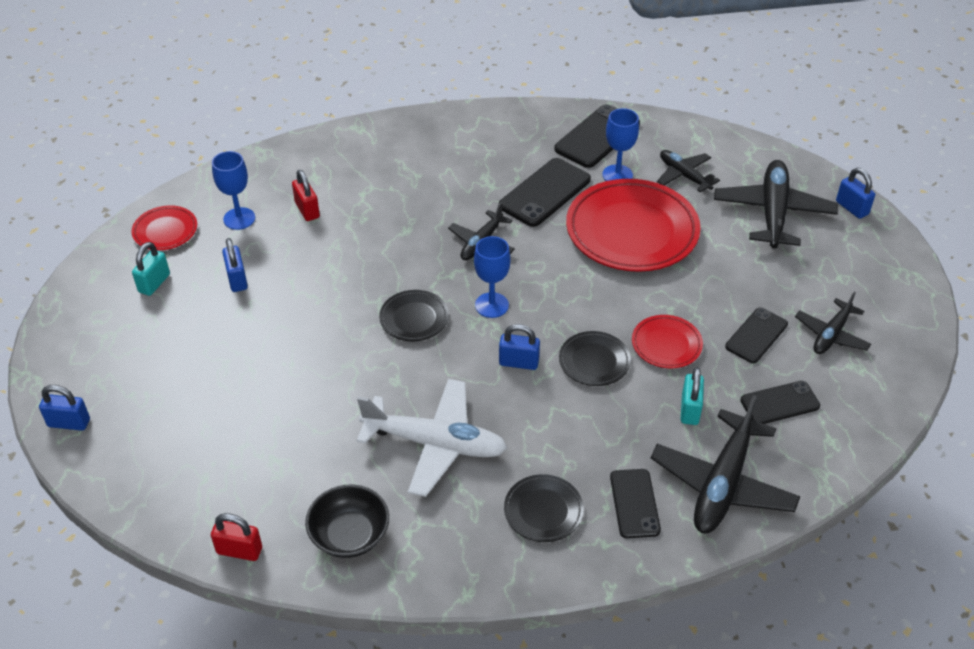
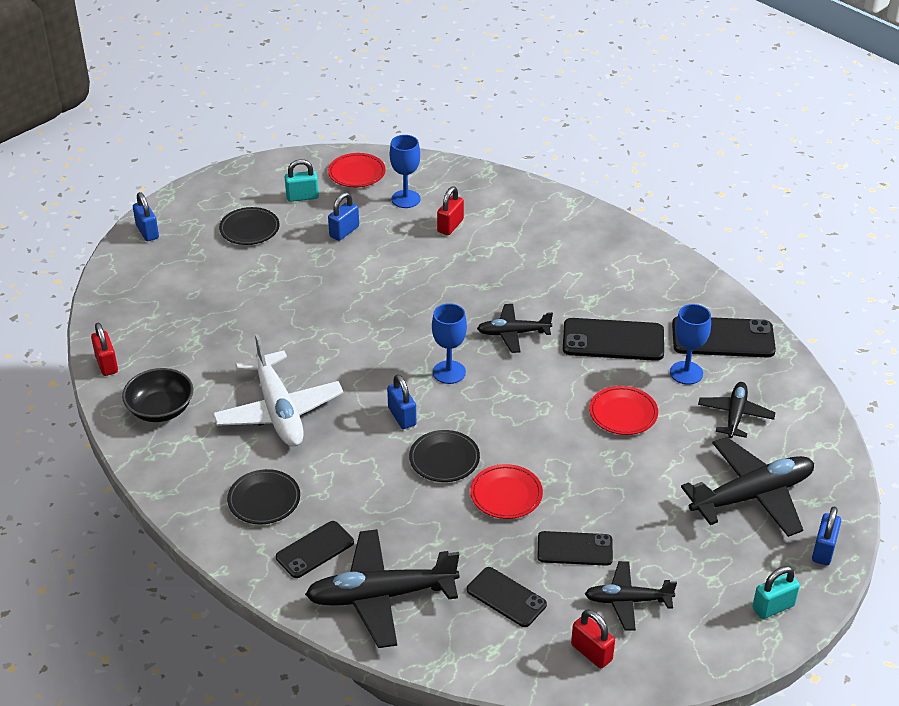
camera: 55 degrees right, 5 degrees down
black plate [379,290,449,341] -> black plate moved to [219,207,280,245]
red plate [566,179,701,272] -> red plate [589,386,658,435], size x0.49
turquoise padlock [681,367,704,425] -> turquoise padlock moved to [752,566,800,619]
none -> red padlock [571,609,615,668]

